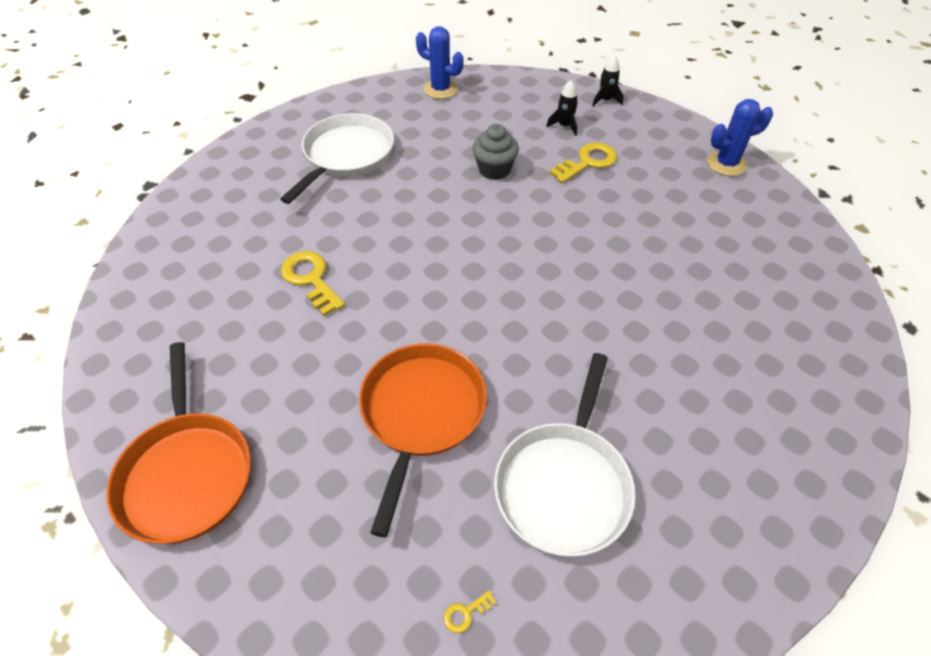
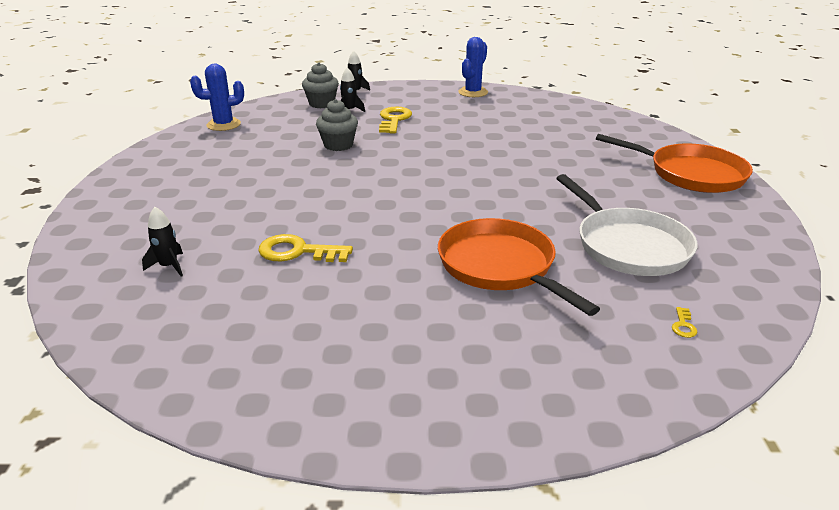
camera: 45 degrees left, 20 degrees down
orange pan [106,342,251,544] -> orange pan moved to [596,134,753,193]
white pan [280,113,394,204] -> none
none -> black rocket [142,207,183,277]
none -> grey cupcake [302,62,339,108]

